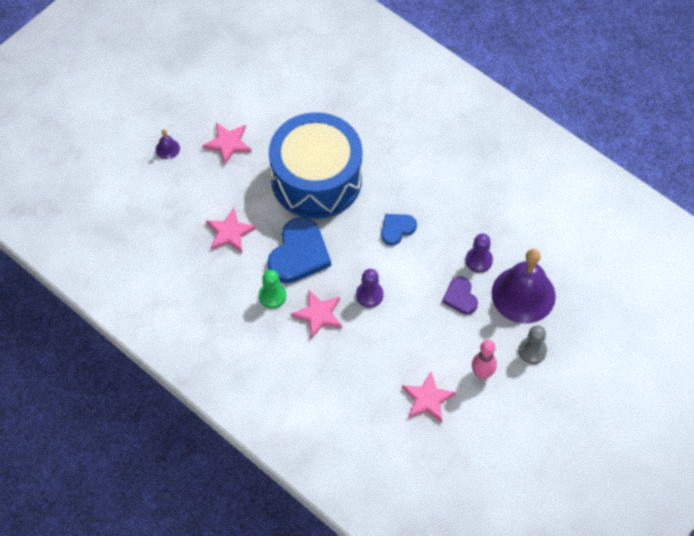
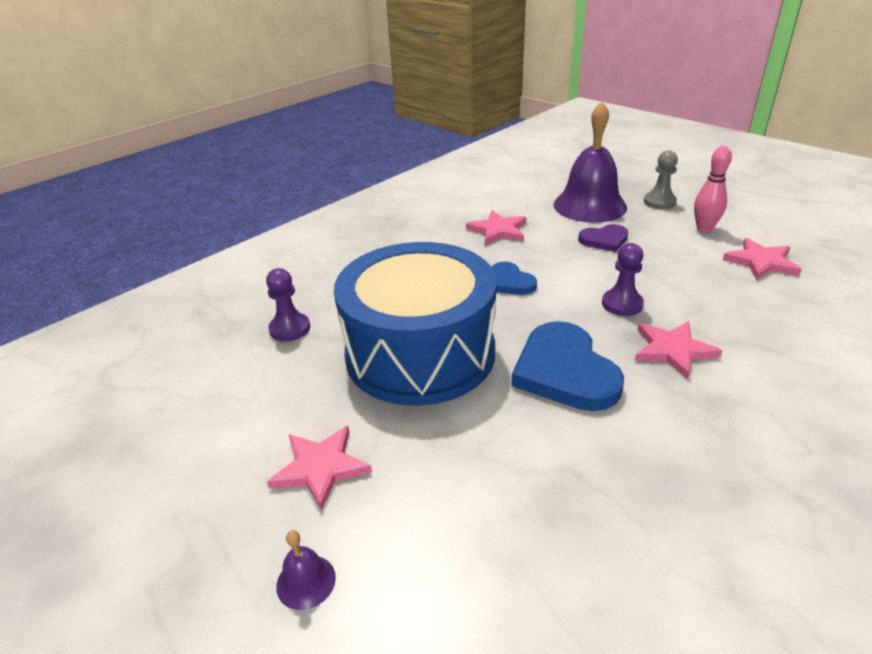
camera: 85 degrees left, 25 degrees down
pink star [206,208,256,253] -> pink star moved to [466,210,526,245]
green pawn [259,270,286,308] -> none
blue heart [267,217,331,283] -> blue heart turned 135 degrees counterclockwise [511,321,624,411]
purple pawn [465,234,493,273] -> purple pawn moved to [266,268,310,342]

